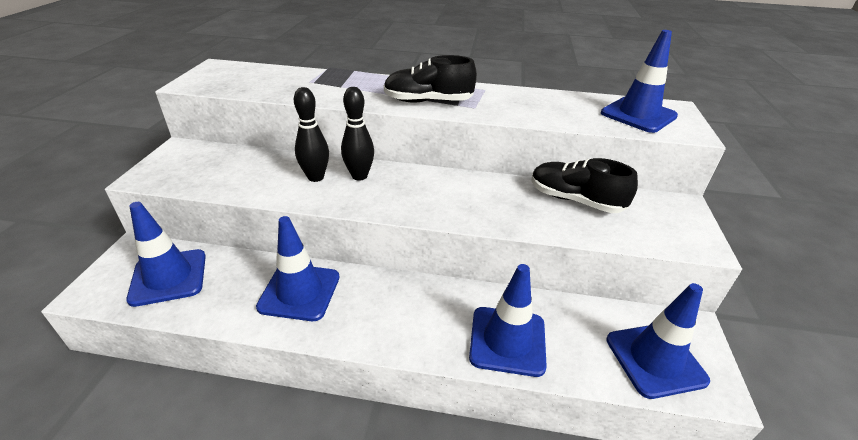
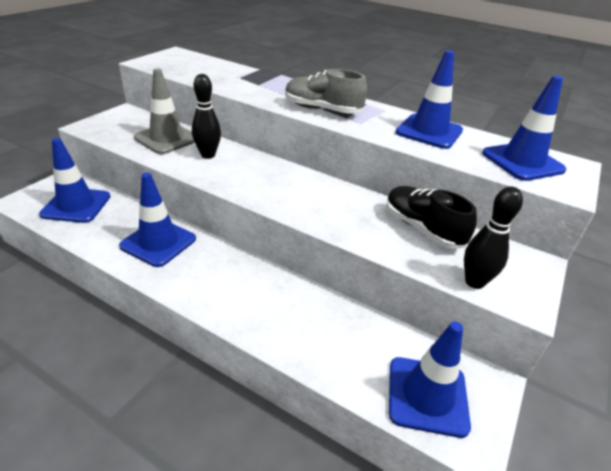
camera: 20 degrees right, 0 degrees up
black bowling pin [341,87,374,181] -> black bowling pin moved to [464,186,523,289]
black shoe [384,55,477,103] -> grey shoe [285,69,367,114]
blue traffic cone [469,264,547,377] -> blue traffic cone moved to [395,50,463,149]
none -> grey traffic cone [134,69,195,154]

